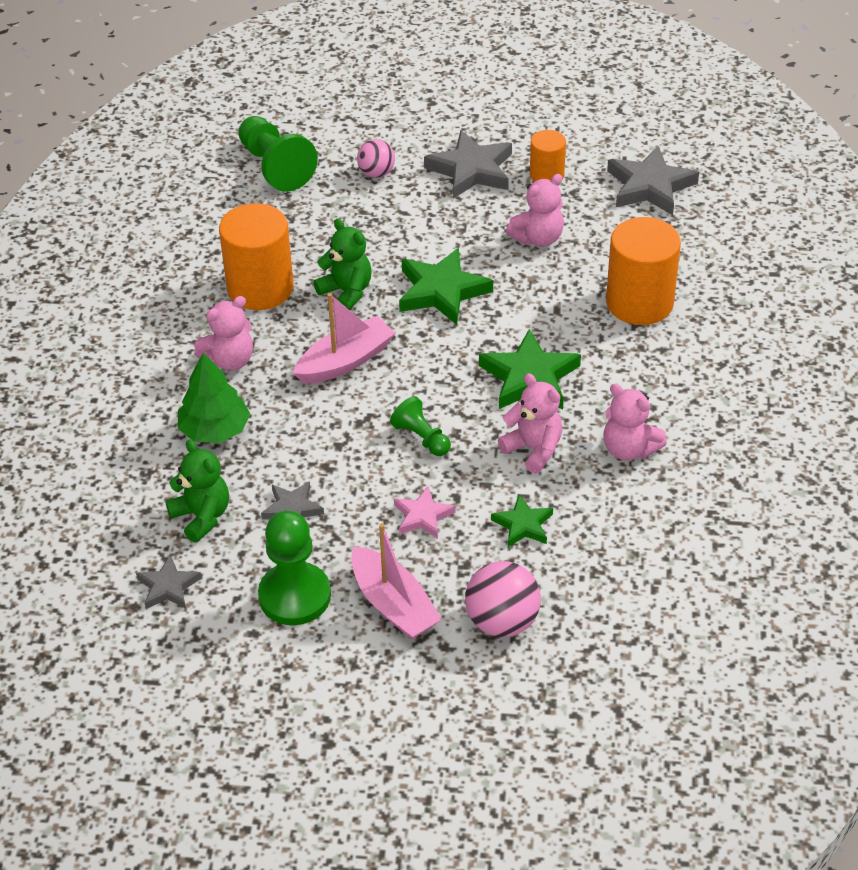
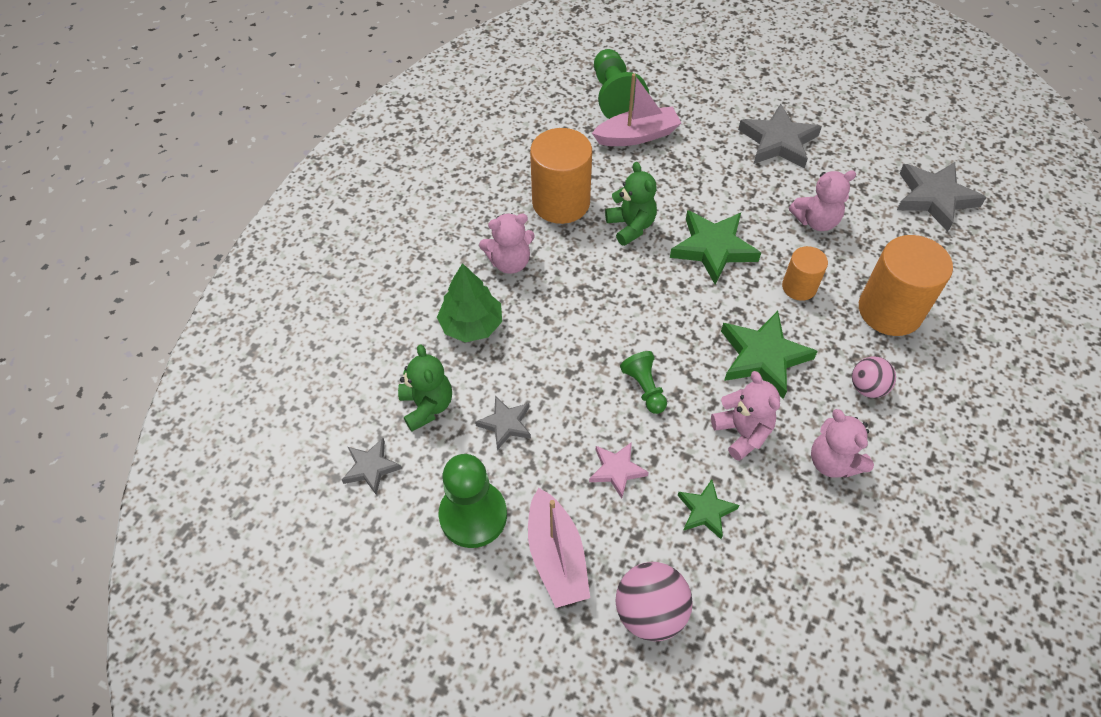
camera: 20 degrees right, 10 degrees up
pink boat [293,293,395,384] -> pink boat moved to [592,73,681,146]
pink ball [357,139,395,178] -> pink ball moved to [852,357,896,398]
orange cylinder [530,130,566,182] -> orange cylinder moved to [782,246,828,301]

